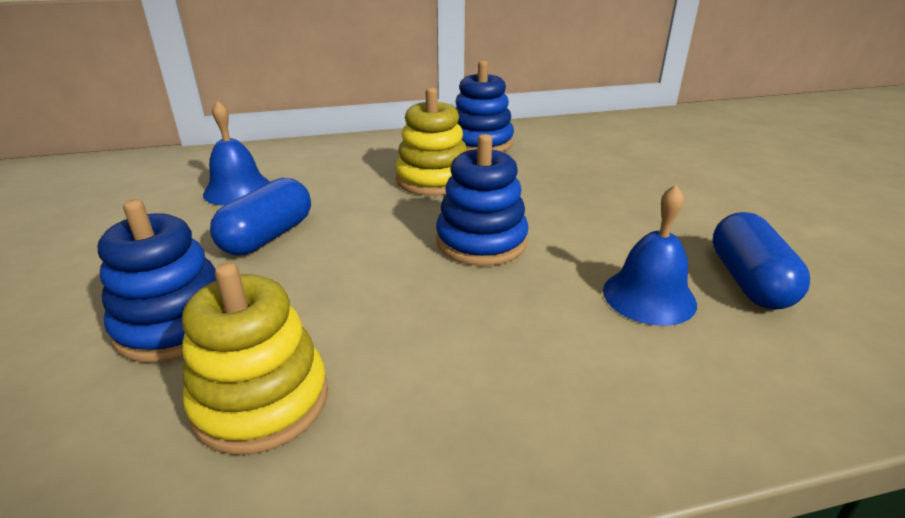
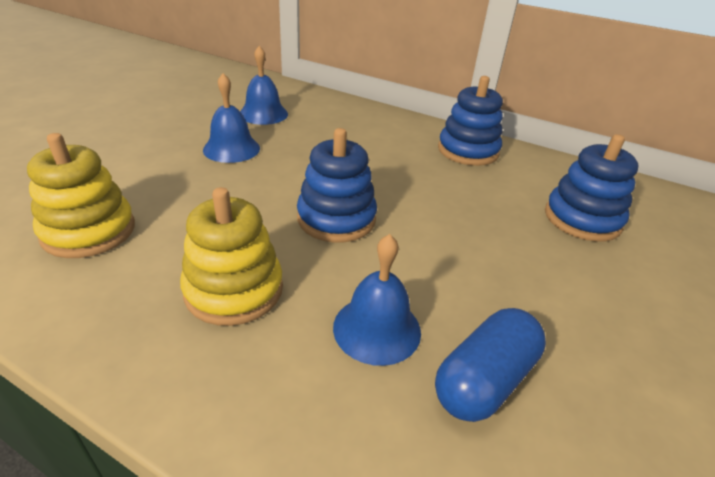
camera: 40 degrees right, 5 degrees up
blue stacking toy [98,199,216,363] -> blue stacking toy moved to [545,134,639,242]
blue capsule [210,178,311,255] -> blue bell [203,73,260,163]
yellow stacking toy [395,87,467,196] -> yellow stacking toy moved to [180,187,283,326]

